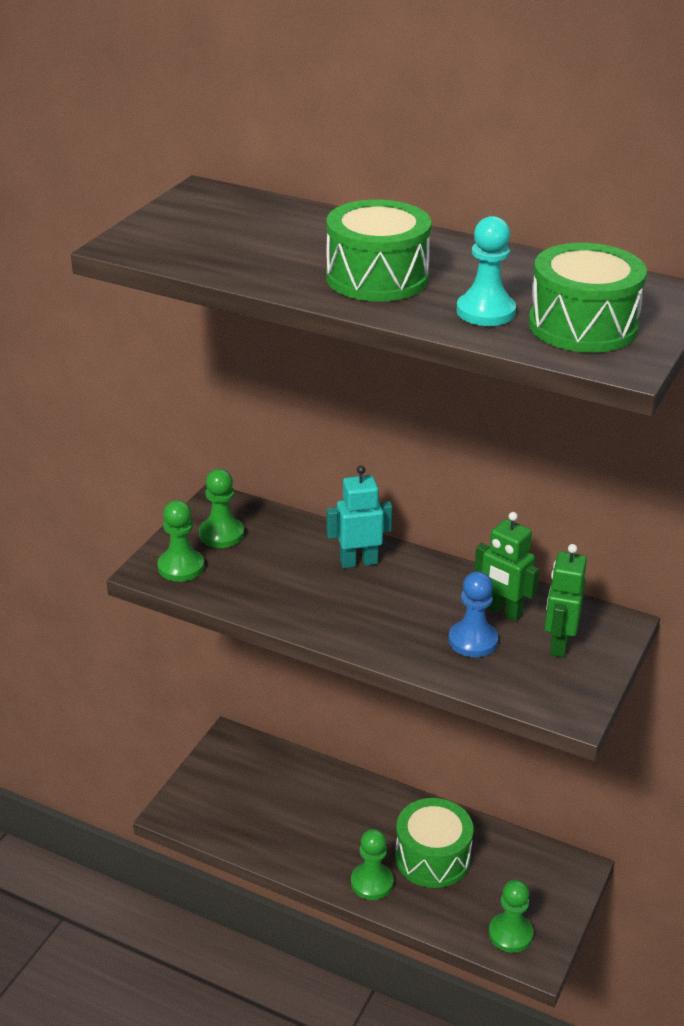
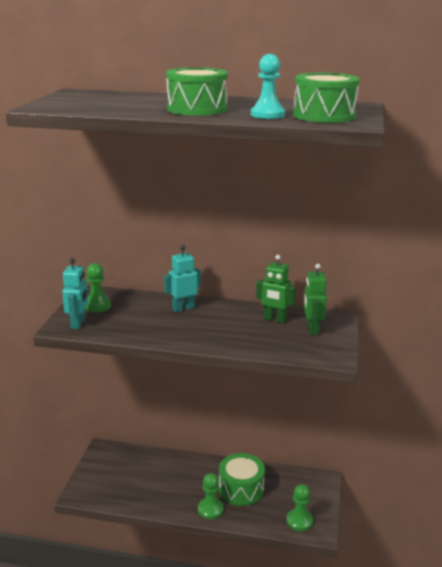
camera: 15 degrees left, 10 degrees down
green pawn [157,500,204,582] -> turquoise robot [62,258,88,329]
blue pawn [448,571,498,657] -> none

